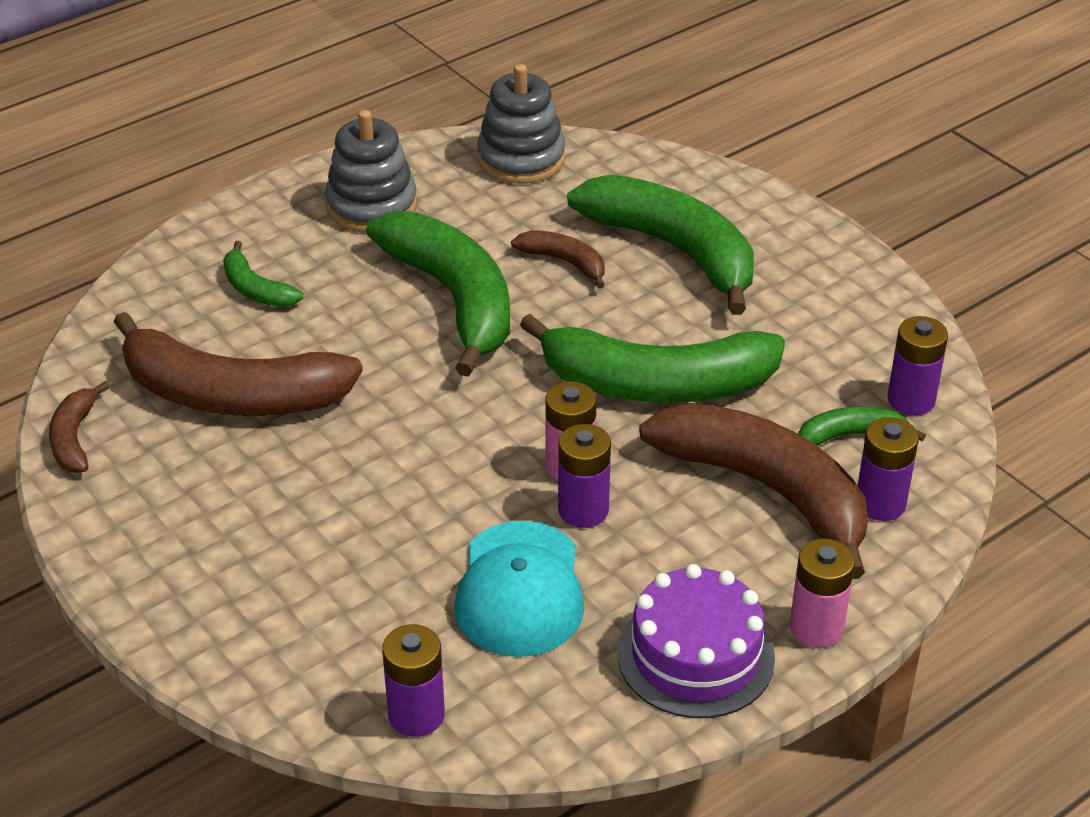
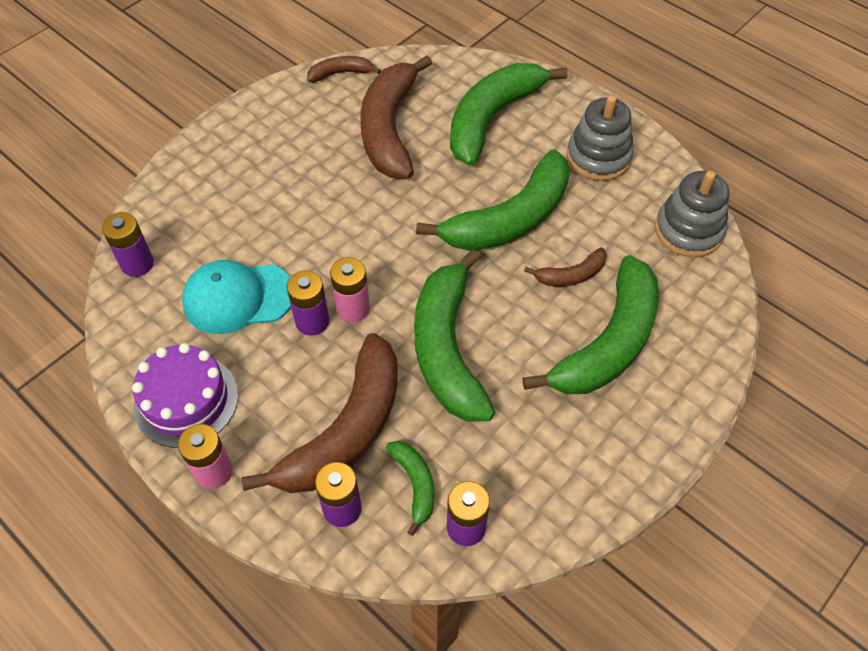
camera: 80 degrees right, 15 degrees up
green banana [223,241,303,307] -> green banana [450,63,568,166], size x2.16
brown banana [511,230,605,289] -> brown banana turned 45 degrees clockwise [524,247,607,287]

